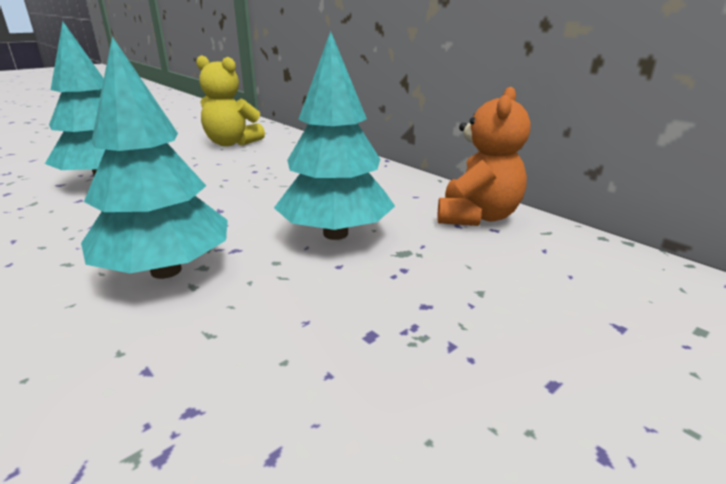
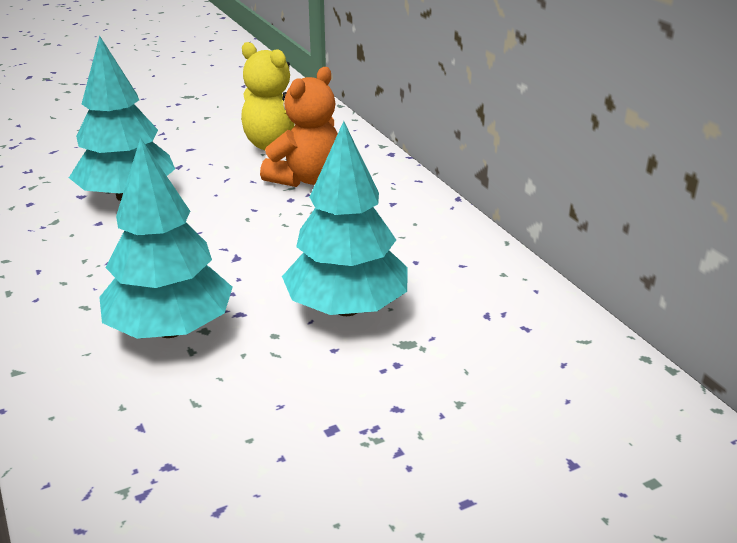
camera: 15 degrees right, 5 degrees up
orange teddy bear [438,87,530,226] -> orange teddy bear moved to [260,67,338,187]

